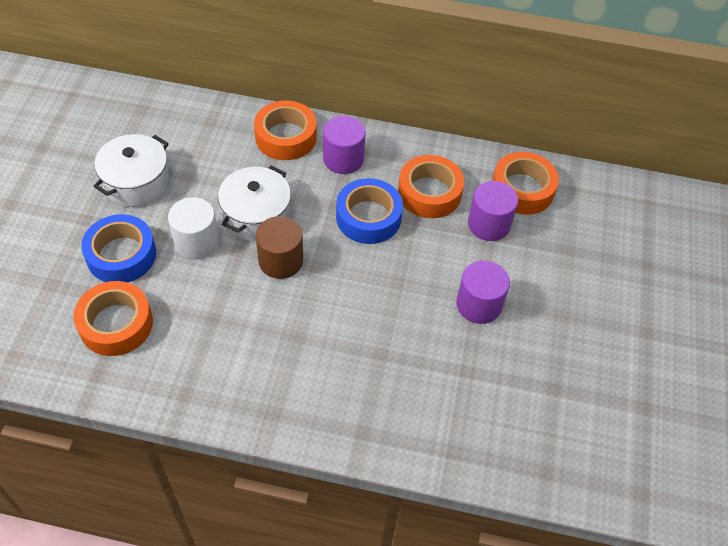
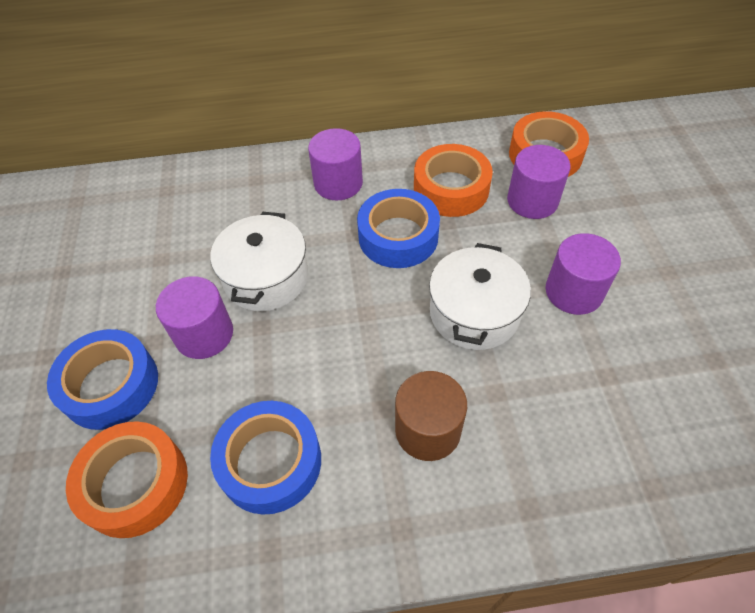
camera: 15 degrees left, 0 degrees up
white pot [93,134,170,207] -> white pot moved to [429,243,531,350]
white cylinder [168,197,219,259] -> purple cylinder [156,276,233,359]
orange tape [254,101,317,160] -> none
brown cylinder [256,216,303,279] -> brown cylinder moved to [395,371,467,461]
none -> blue tape [210,401,321,515]

